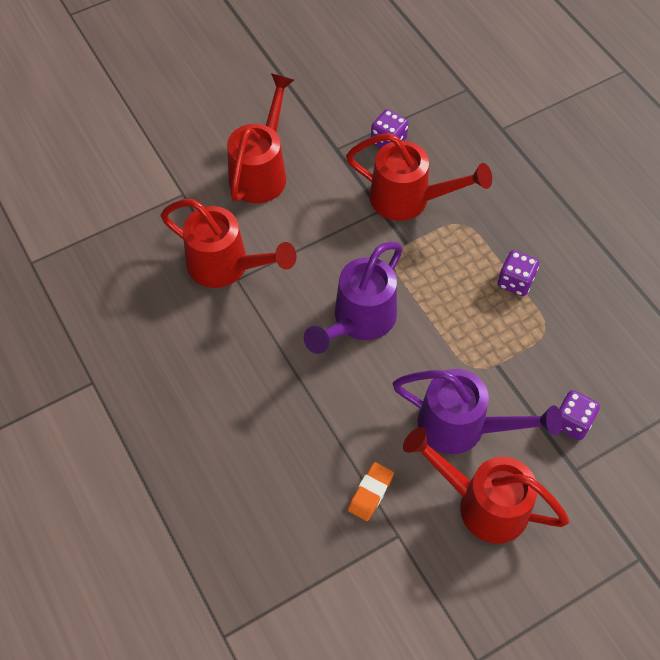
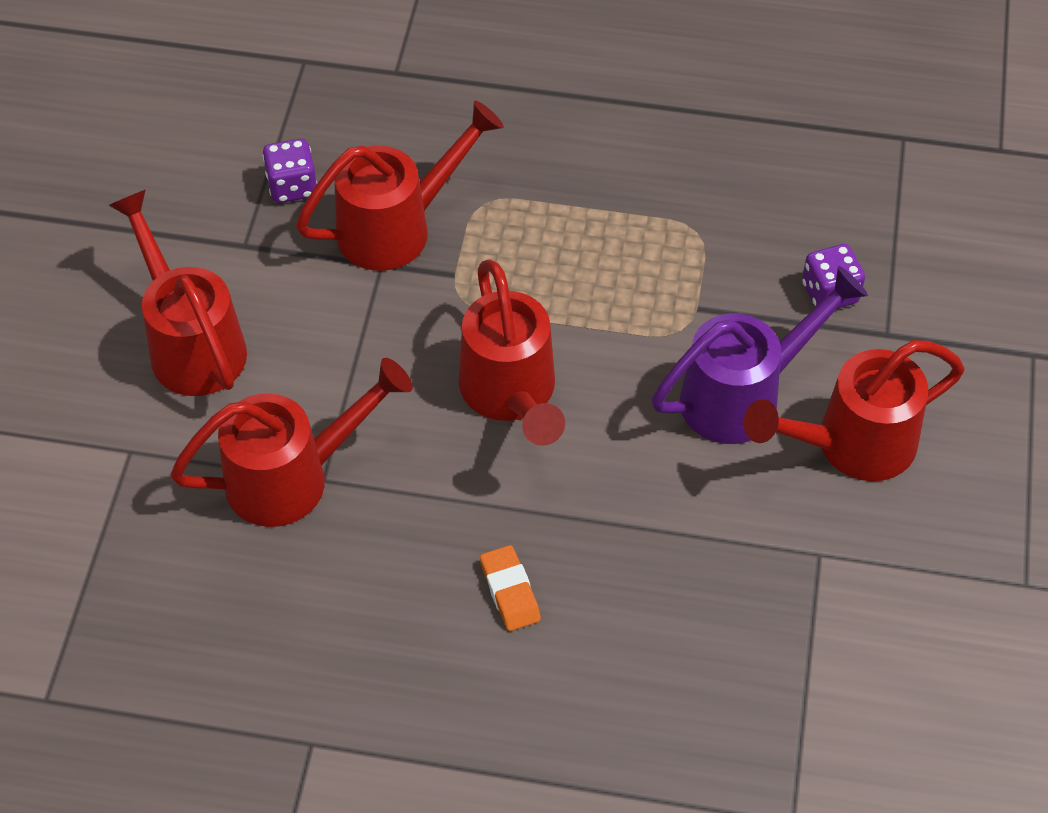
camera: 50 degrees left, 5 degrees down
purple watering can [304,242,403,354] -> red watering can [459,259,565,446]
orange eraser [348,462,394,521] -> orange eraser moved to [480,545,541,631]
purple dice [498,250,539,296] -> none

